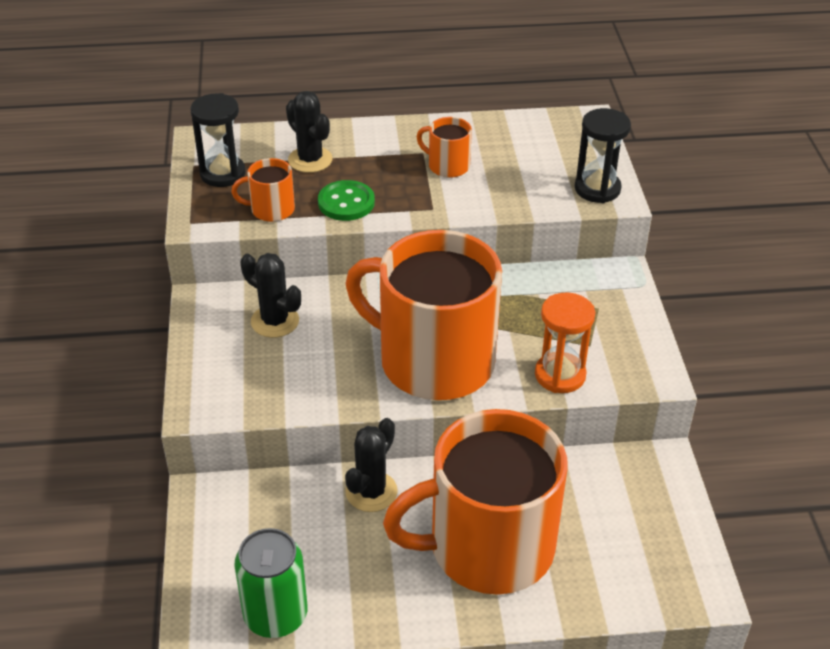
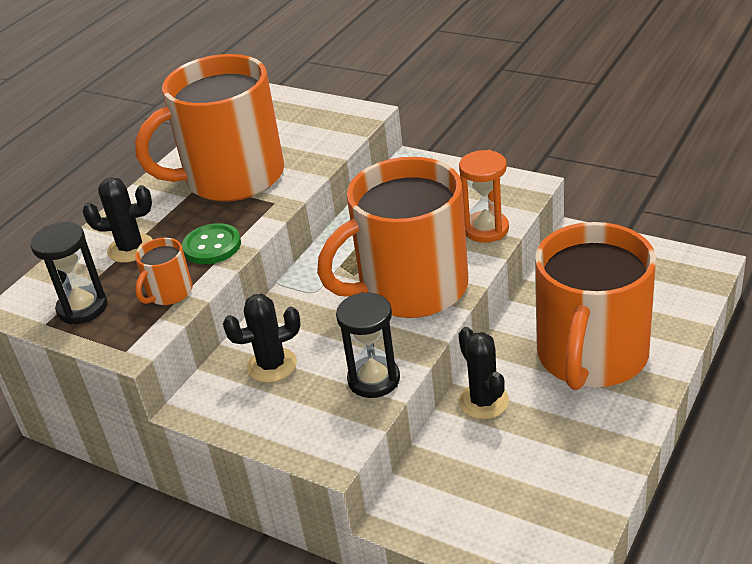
camera: 50 degrees left, 5 degrees down
green can [235,528,307,638] -> none
orange mug [416,117,472,178] -> orange mug [135,54,284,202], size x2.46
black hourglass [575,108,631,203] -> black hourglass moved to [336,292,400,398]

